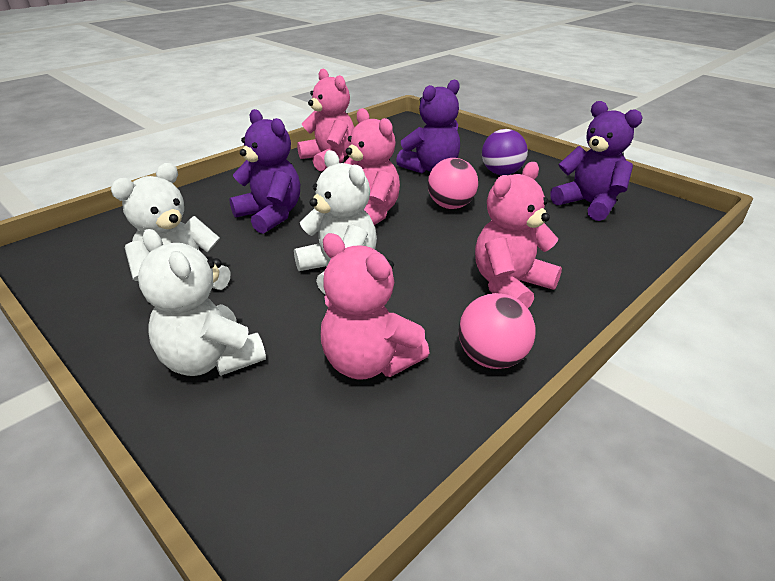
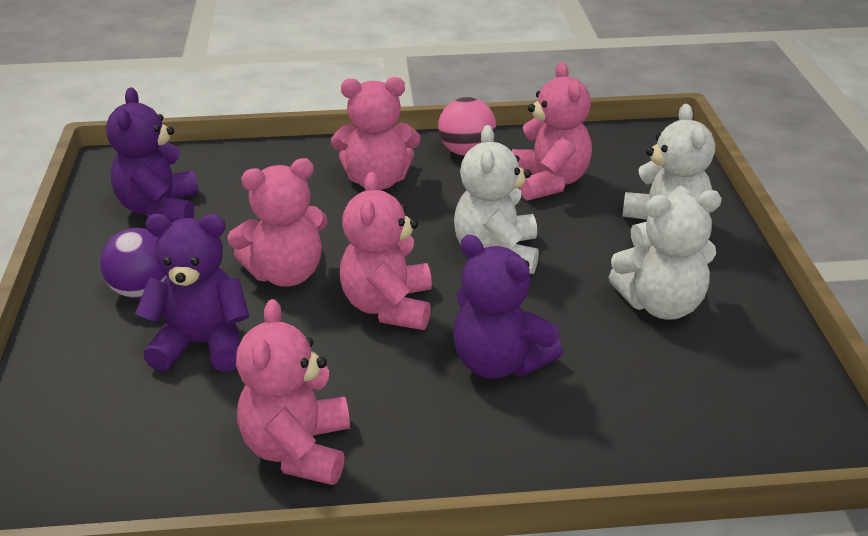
camera: 140 degrees left, 0 degrees up
purple teddy bear [229,109,300,234] -> purple teddy bear turned 45 degrees counterclockwise [453,235,562,379]
pink ball [428,158,478,209] -> pink teddy bear [227,158,328,287]

